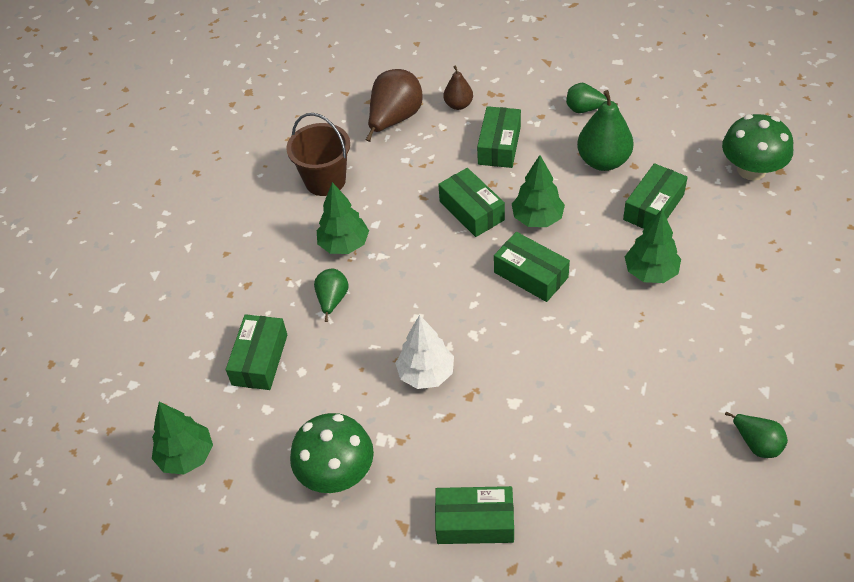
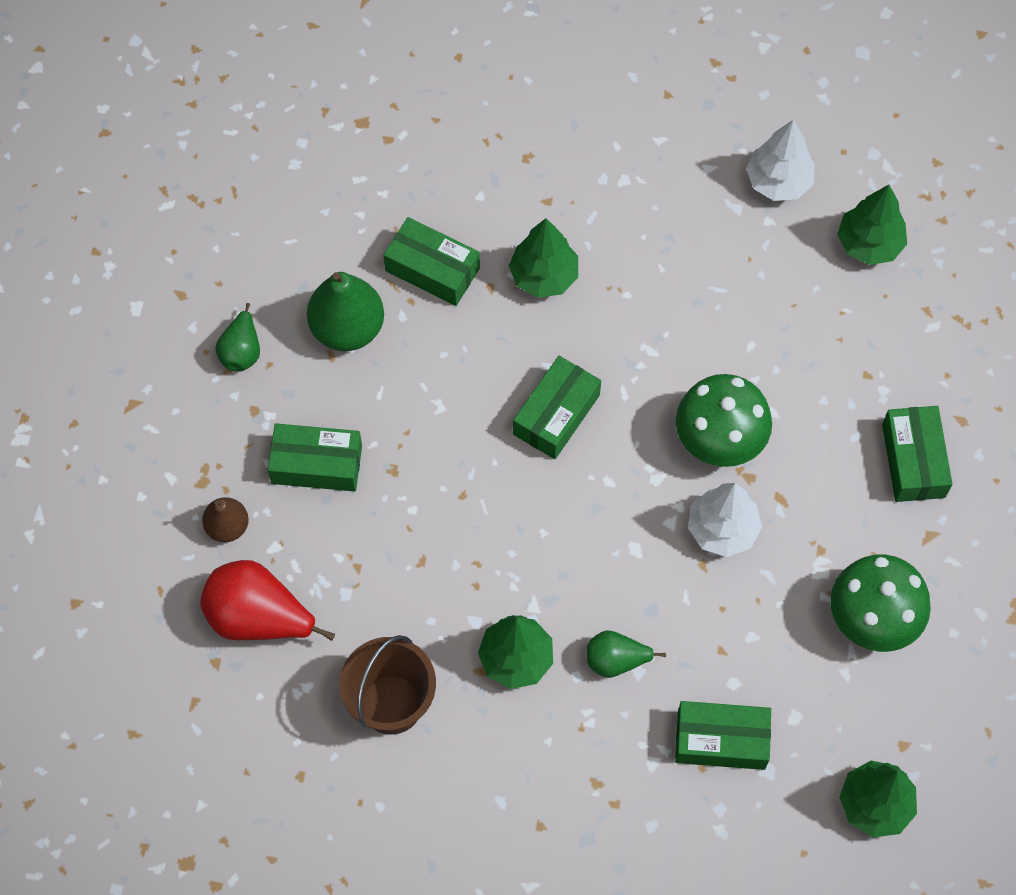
camera: 100 degrees left, 15 degrees up
brown pear [366,69,423,142] -> red pear [200,560,335,641]
green box [438,168,505,237] -> none
green tree [512,155,565,227] -> green tree moved to [837,185,907,265]
green mushroom [722,114,793,181] -> green mushroom moved to [676,374,772,467]
green pear [725,412,788,458] -> white tree [746,120,815,201]

